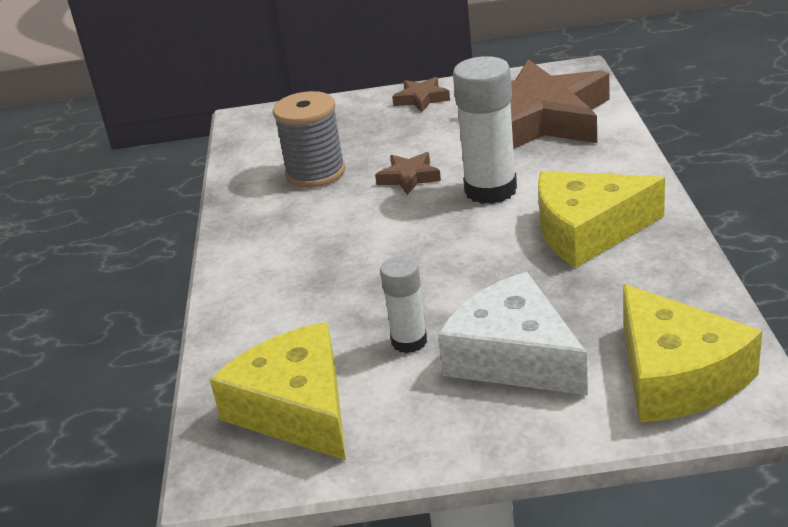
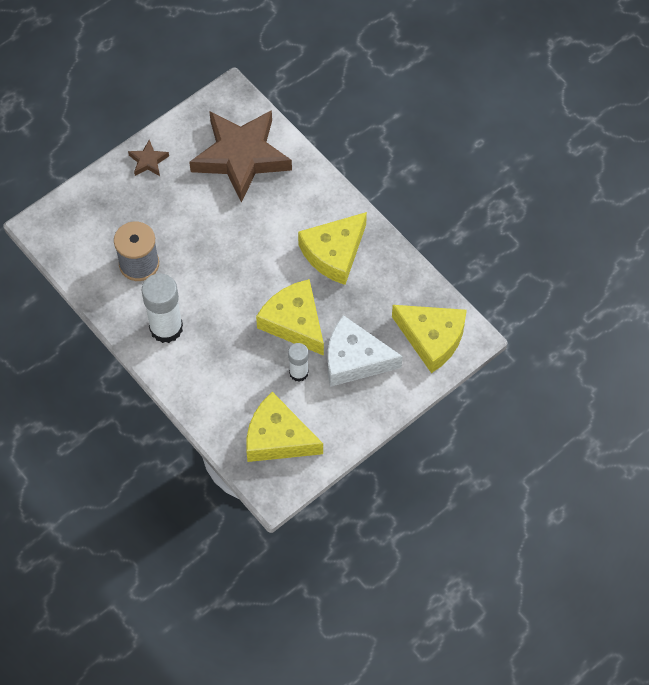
camera: 40 degrees left, 30 degrees up
brown star [375,152,441,195] -> none
white glue stick [453,56,517,204] -> white glue stick moved to [141,274,183,343]
none -> yellow cheese [256,279,324,356]

